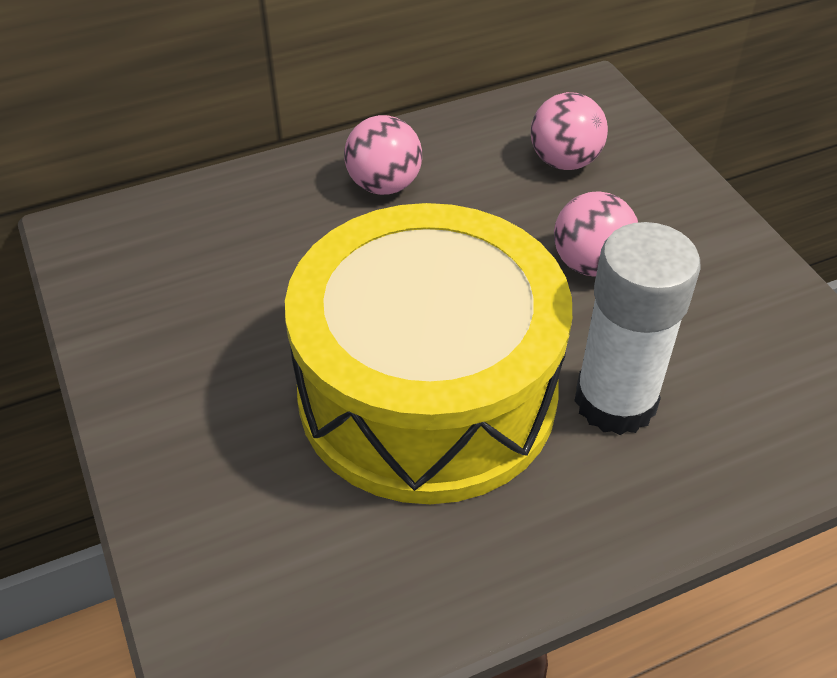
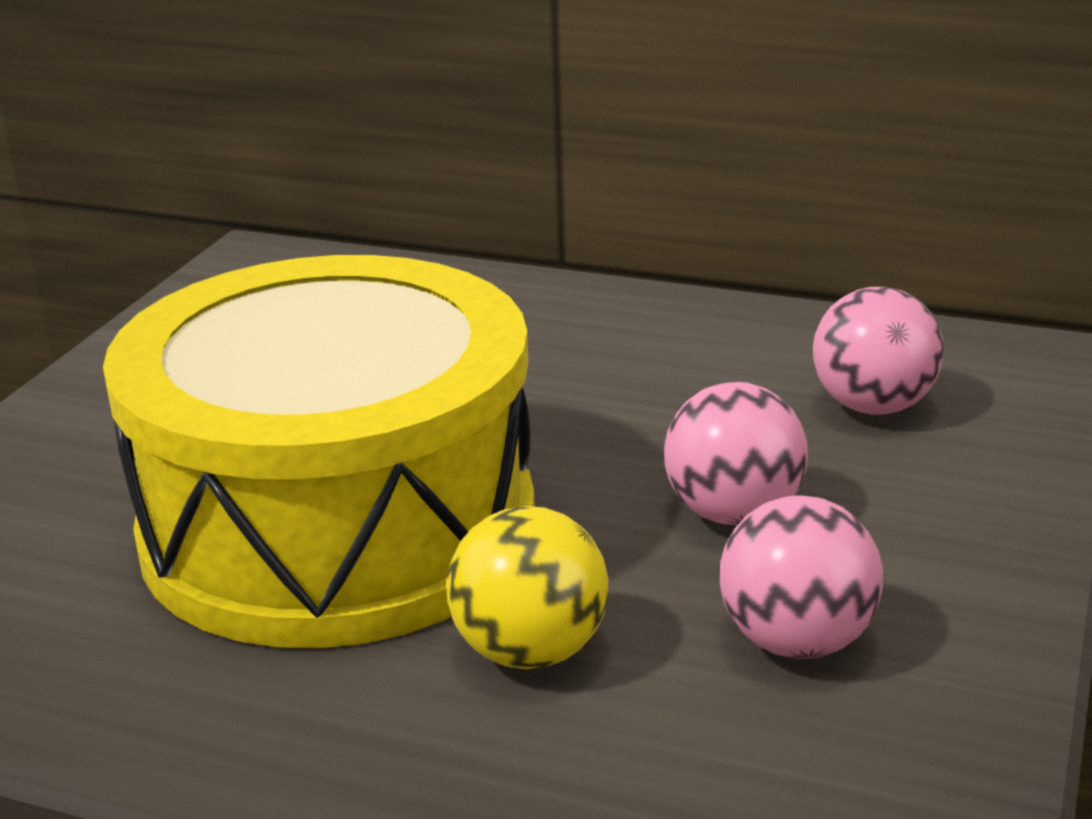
camera: 45 degrees right, 20 degrees down
pink ball [344,115,422,195] -> pink ball moved to [720,495,883,659]
white glue stick [574,222,701,435] -> yellow ball [447,506,608,669]

